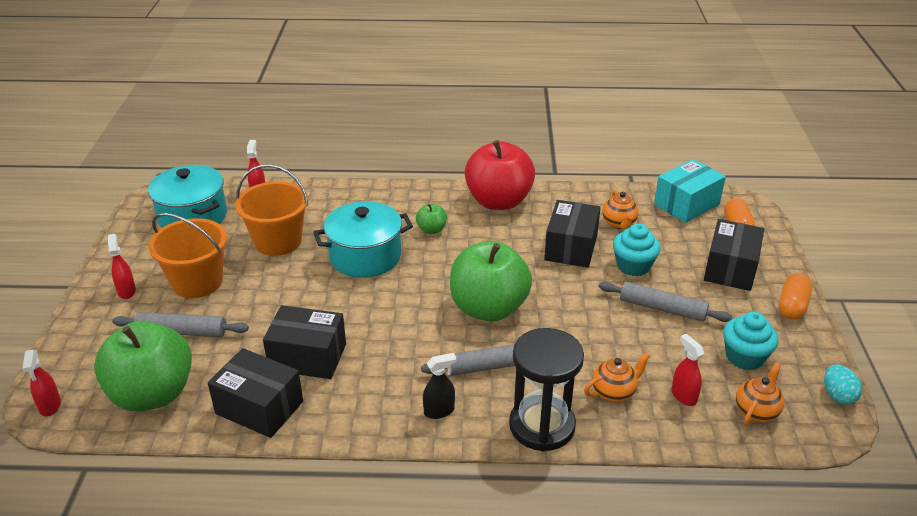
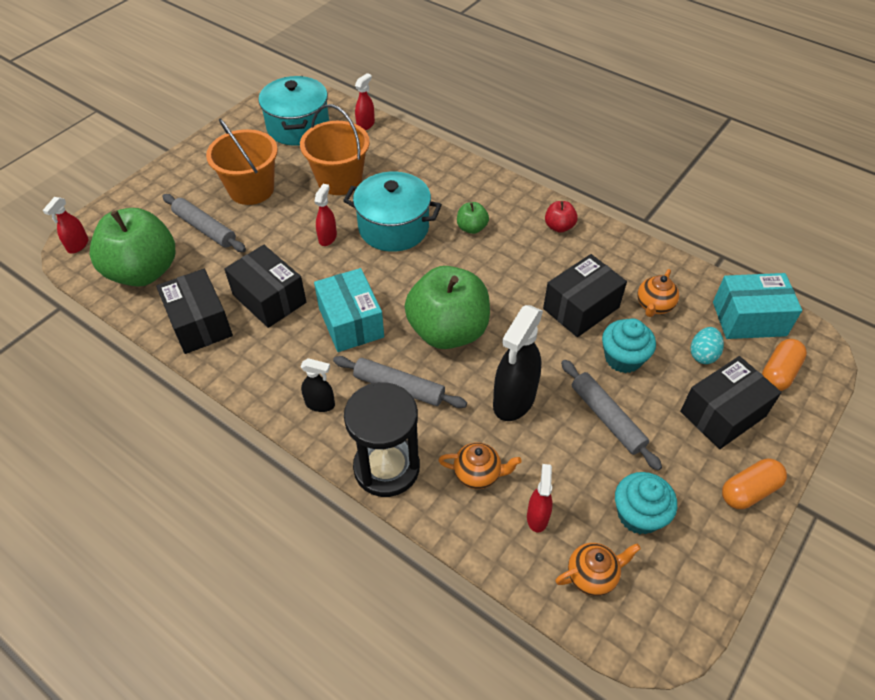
camera: 35 degrees right, 15 degrees up
red spray bottle [108,234,136,299] -> red spray bottle moved to [314,184,337,246]
red apple [465,140,535,210] -> red apple [545,201,578,233], size x0.43
turquoise egg [824,364,862,405] -> turquoise egg moved to [691,327,724,364]
none -> turquoise box [314,268,384,352]
none -> black spray bottle [493,305,543,421]

